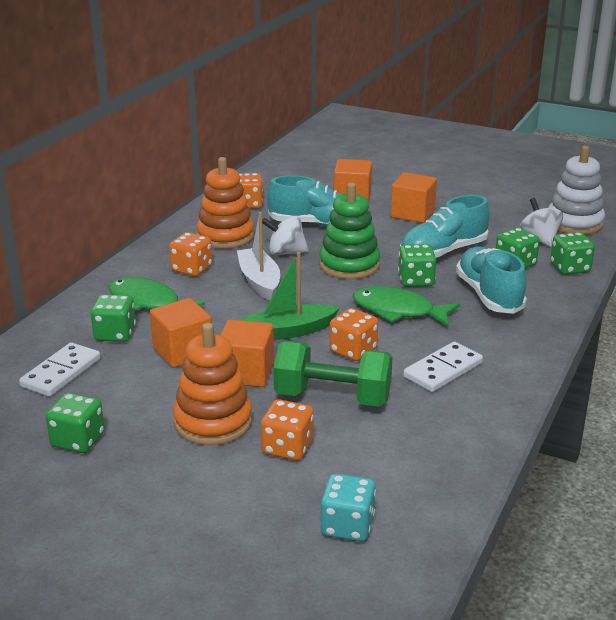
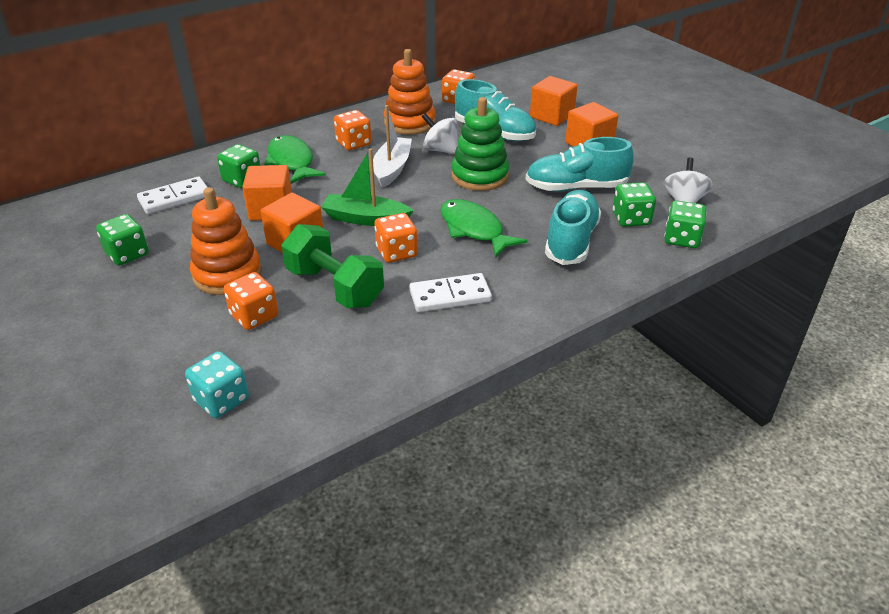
camera: 30 degrees right, 10 degrees up
green dice [398,244,436,287] -> none
white stacking toy [548,145,605,235] -> none

